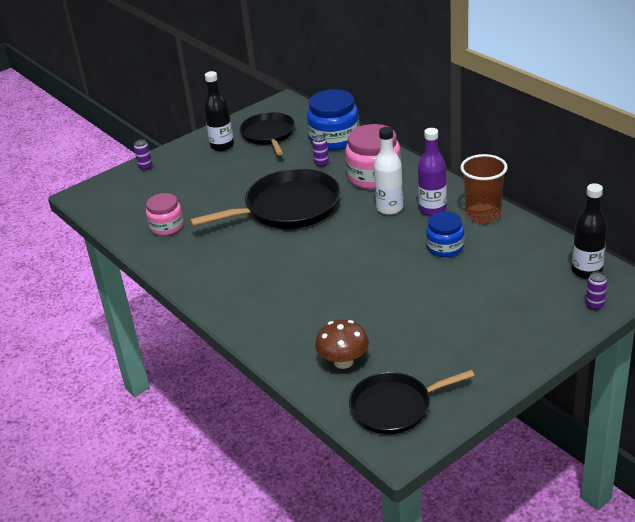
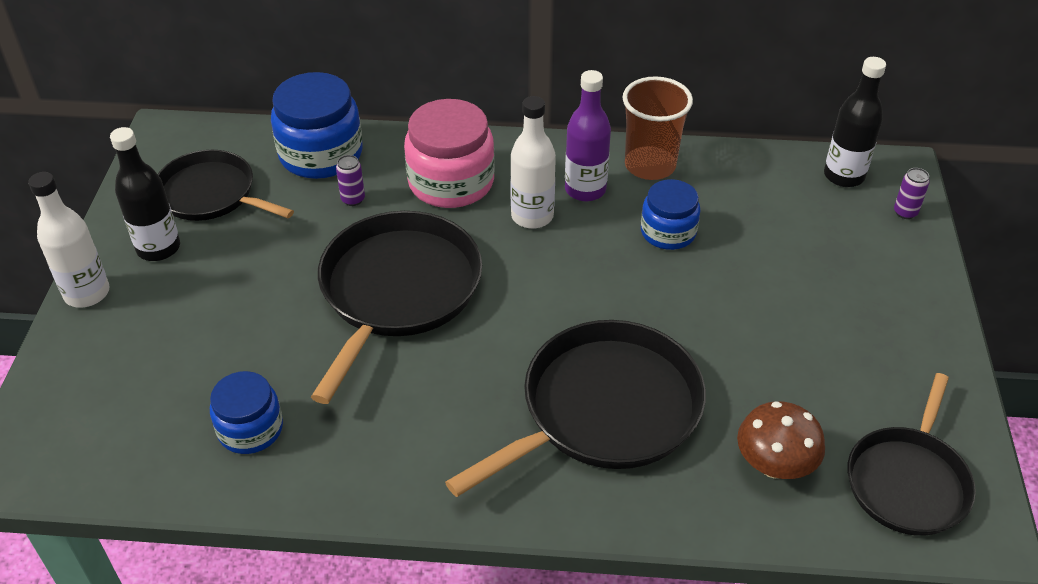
camera: 50 degrees left, 10 degrees up
purple can [134,139,152,170] -> none
pink jar [146,193,184,236] -> blue jar [210,371,283,454]
none -> white bottle [28,172,109,308]
none -> black pan [445,320,706,497]

